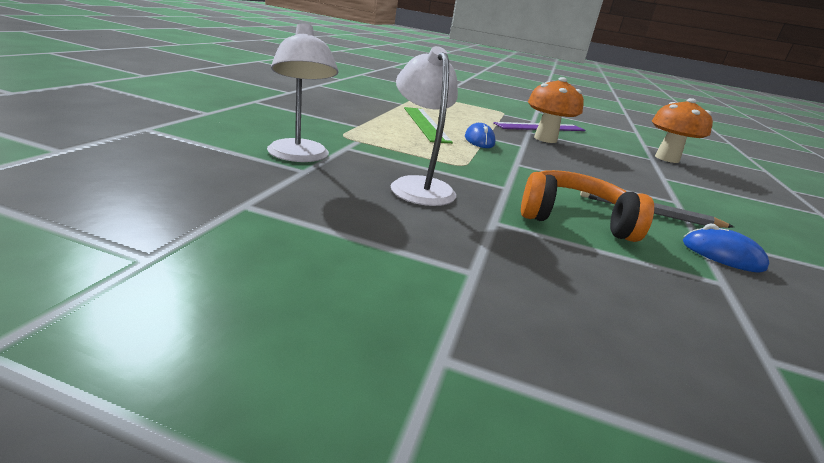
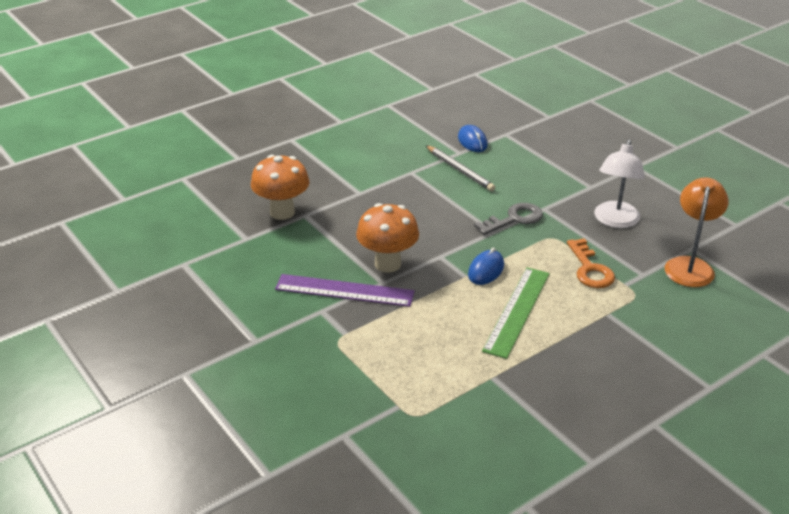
camera: 140 degrees left, 10 degrees up
white lamp [267,23,338,162] -> orange lamp [665,177,729,287]
orange headphones [521,170,654,242] -> none
none -> grey key [474,203,543,235]
none -> orange key [567,238,615,288]

